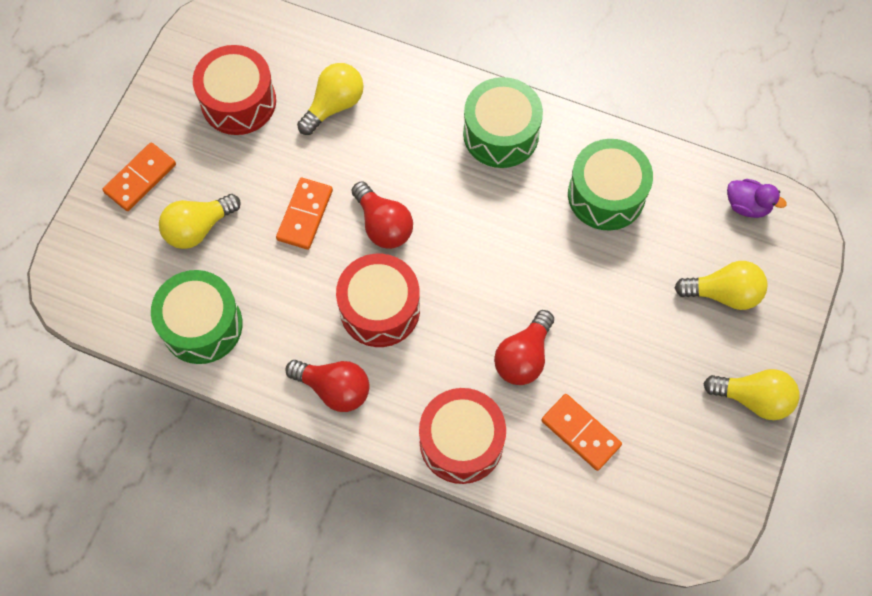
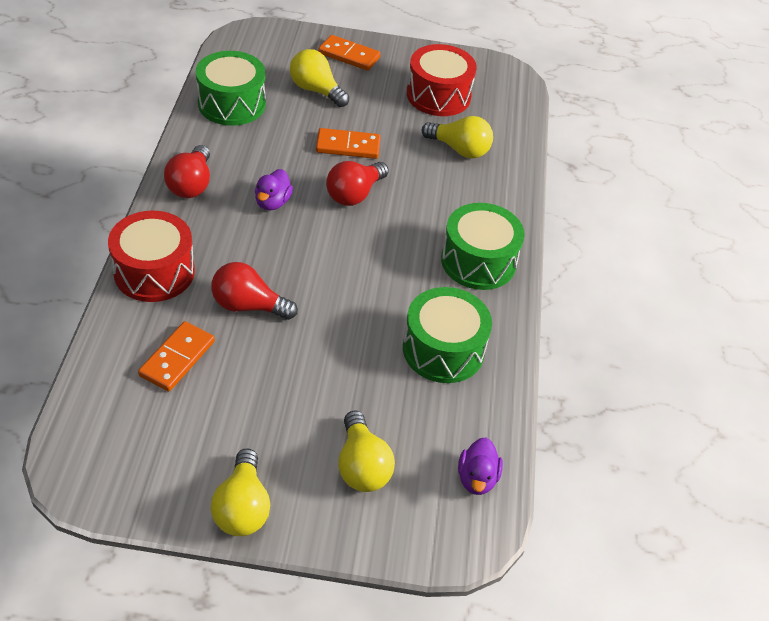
camera: 70 degrees right, 20 degrees down
red drum [336,254,420,347] -> purple duck [255,169,293,210]

